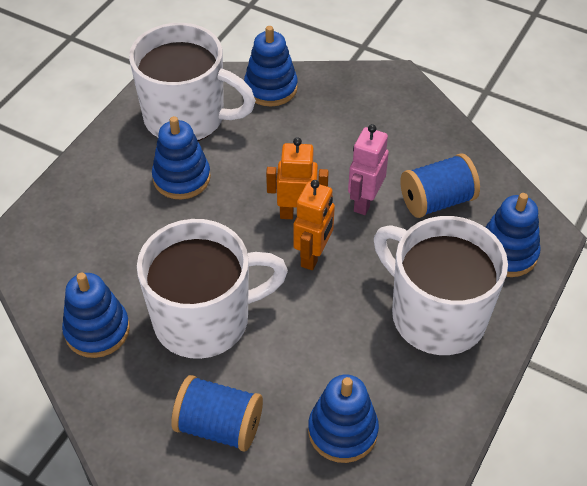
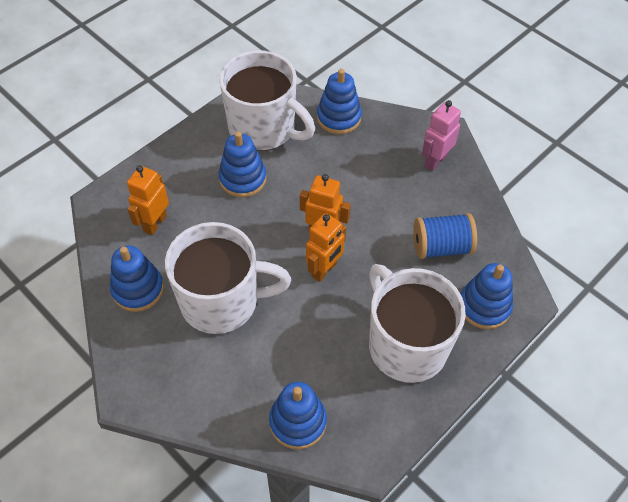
camera: 15 degrees right, 5 degrees up
blue spool [171,375,263,452] -> none
pink robot [348,124,389,215] -> pink robot moved to [422,100,461,171]
none -> orange robot [127,165,169,235]

